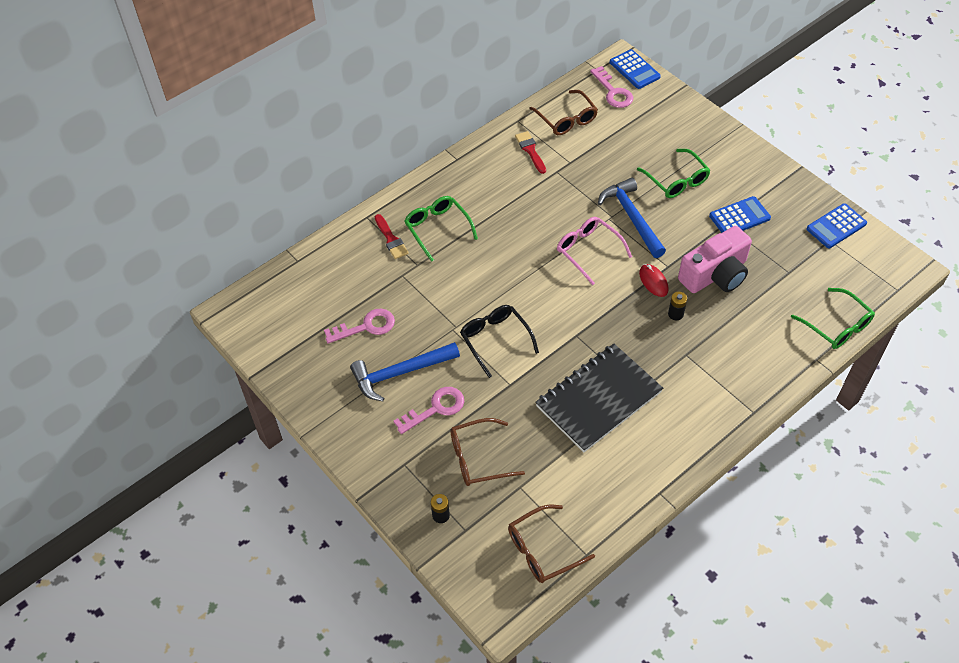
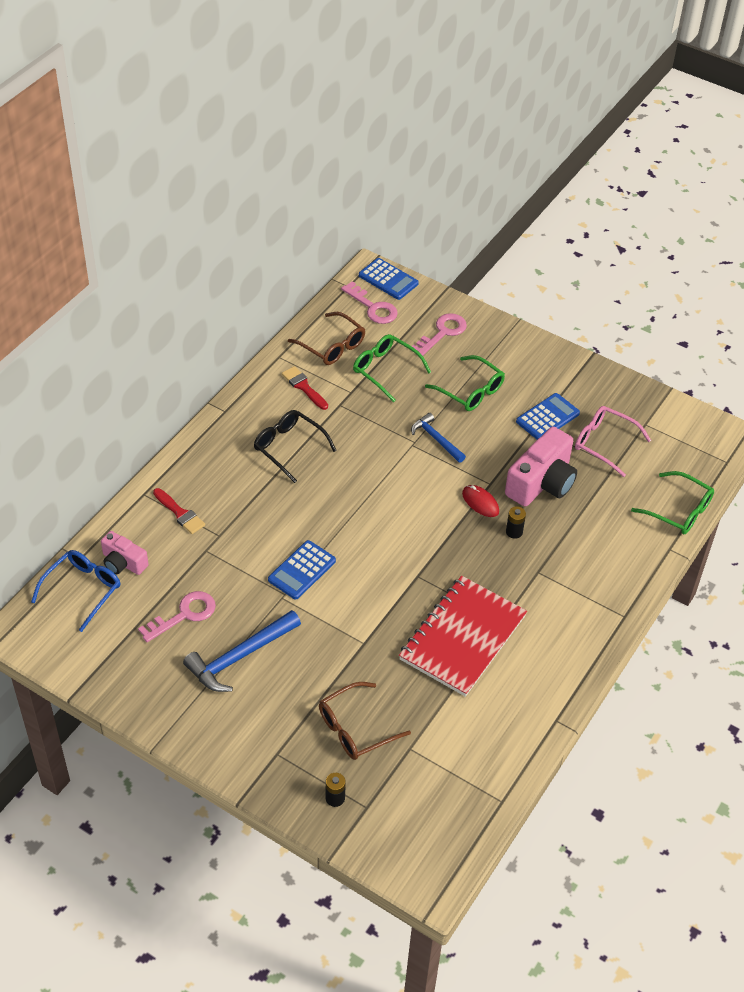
camera: 20 degrees left, 5 degrees down
pink key [394,387,464,434] -> pink key moved to [412,313,467,356]
green glasses [404,196,478,262] -> green glasses moved to [353,334,431,402]
black glasses [460,305,539,378] -> black glasses moved to [254,410,337,483]
brown glasses [508,505,595,583] -> none
black notebook [535,344,663,452] -> red notebook [399,576,527,697]
pink glasses [557,217,632,285] -> pink glasses moved to [575,406,651,477]
blue hammer [598,178,666,258] -> blue hammer [411,413,466,463], size x0.62
blue calculator [807,203,867,248] -> blue calculator moved to [268,540,336,599]
none -> blue glasses [31,550,120,632]
none -> pink camera [101,531,149,575]

